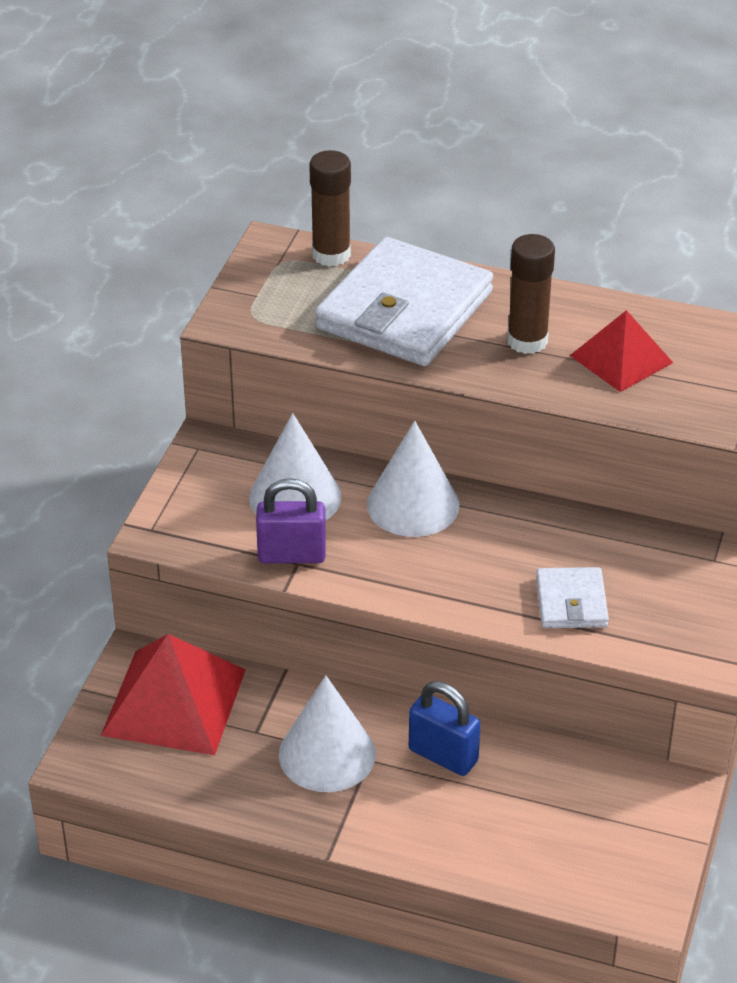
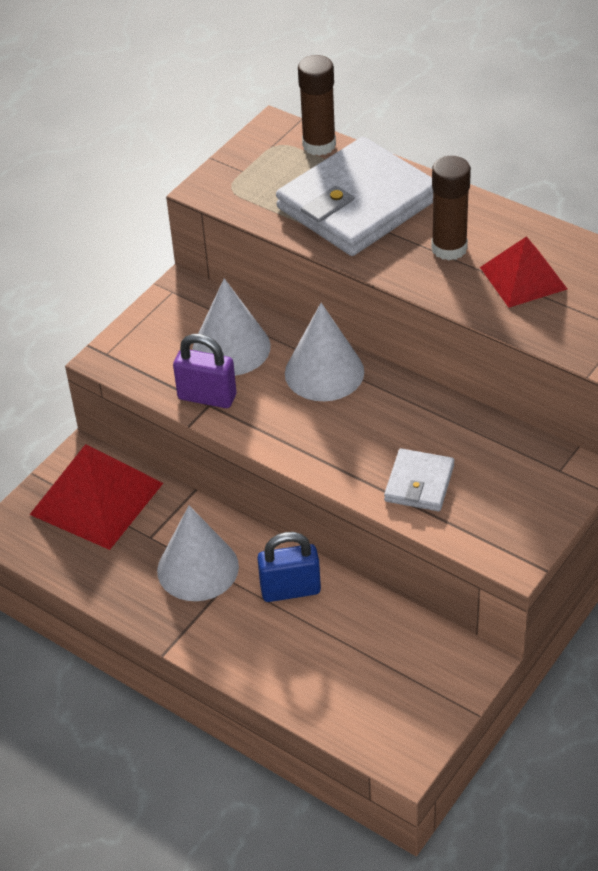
camera: 20 degrees right, 5 degrees up
blue padlock [409,681,481,776] -> blue padlock turned 60 degrees counterclockwise [257,532,321,602]

